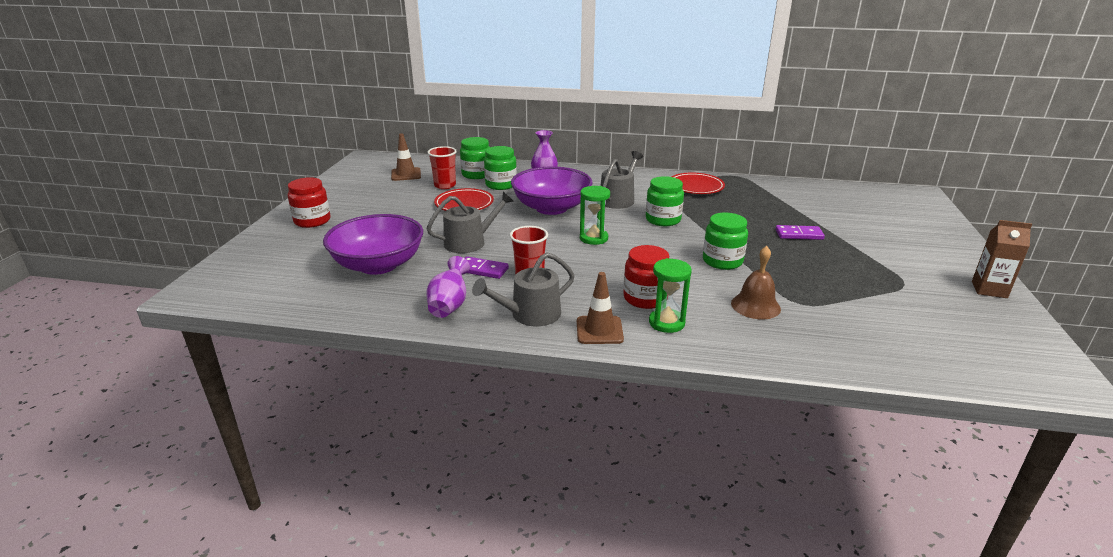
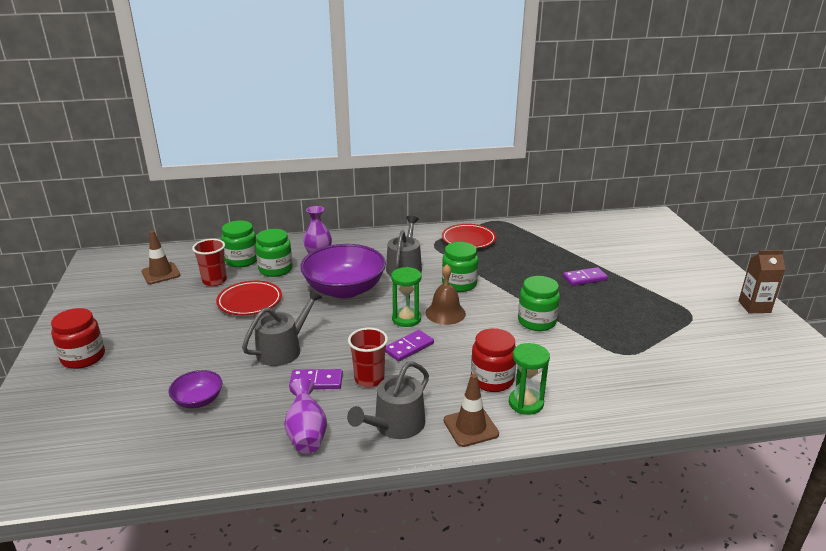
camera: 20 degrees left, 0 degrees up
purple bowl [323,214,423,275] -> purple bowl [169,370,222,409], size x0.48
brown bell [731,246,781,319] -> brown bell moved to [425,264,466,325]
none -> purple domino [385,330,434,361]

